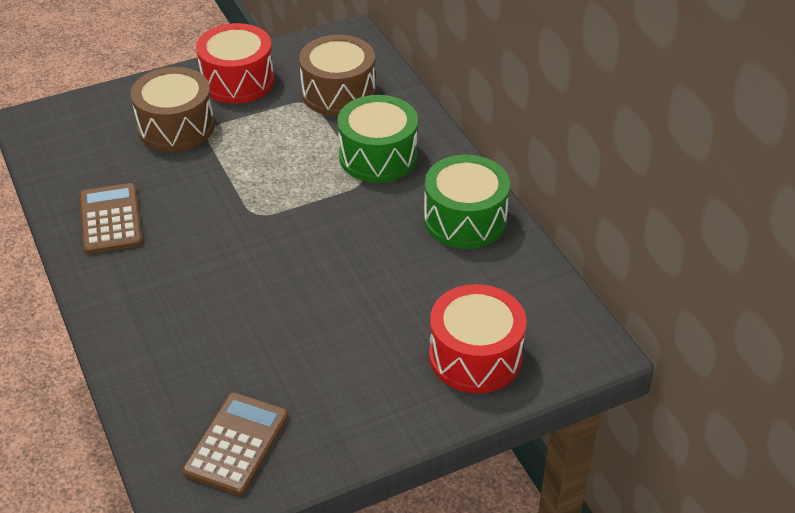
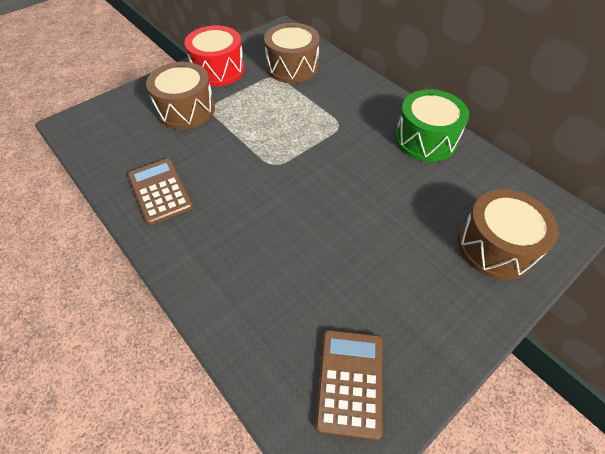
camera: 15 degrees left, 10 degrees up
green drum [337,95,418,183] -> none
red drum [429,284,526,393] -> brown drum [458,189,559,280]

